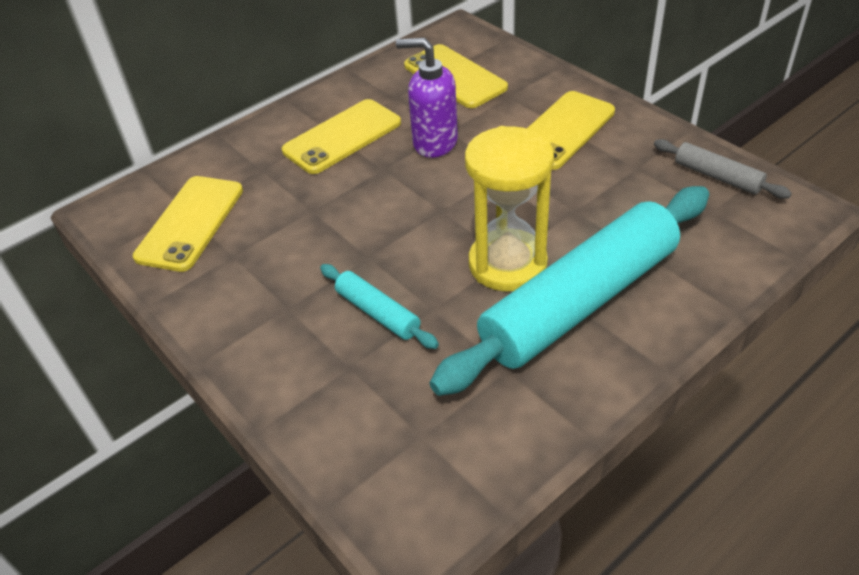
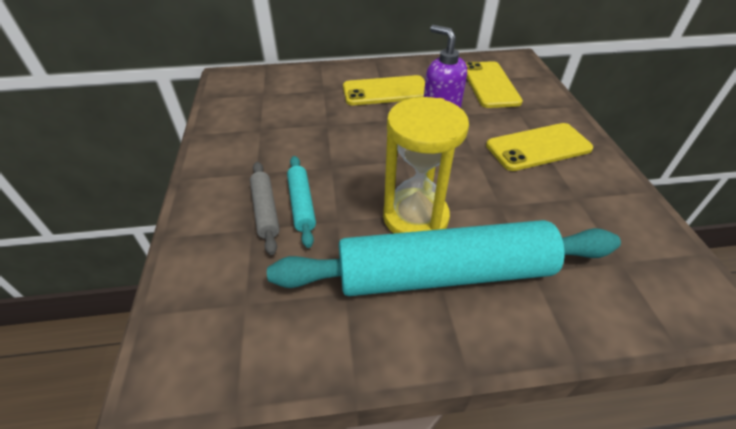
camera: 30 degrees right, 0 degrees up
yellow phone [133,176,243,272] -> none
grey rolling pin [654,139,792,199] -> grey rolling pin moved to [250,162,280,255]

